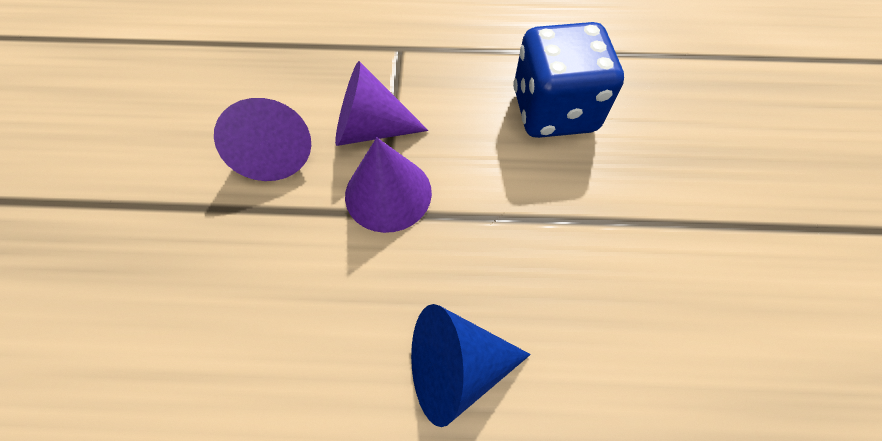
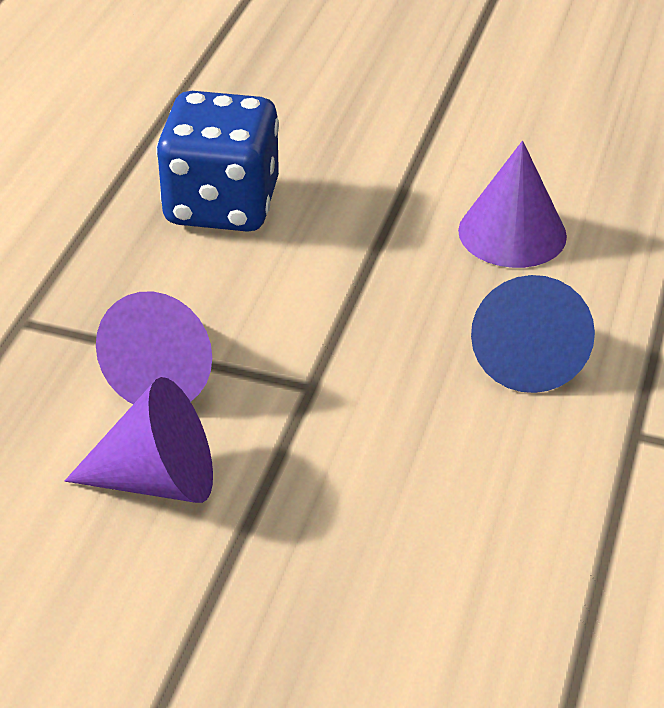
camera: 75 degrees left, 20 degrees down
purple cone [345,137,432,233] -> purple cone moved to [458,141,567,268]

